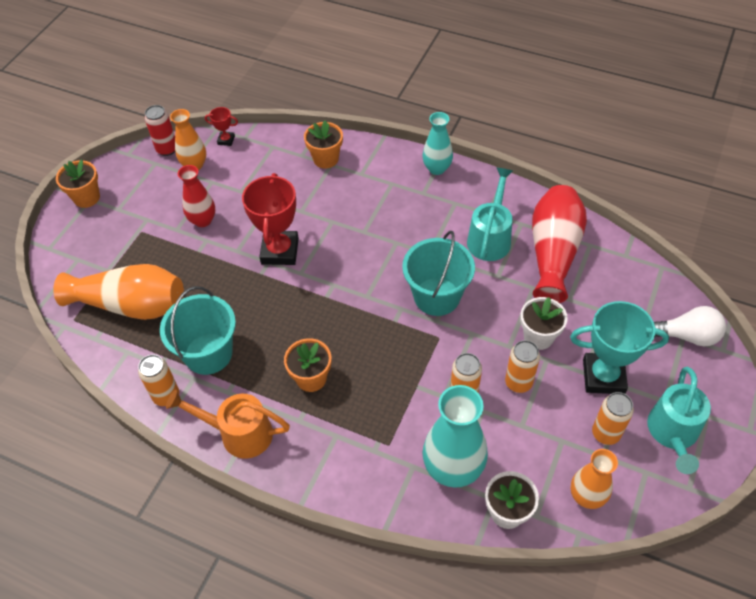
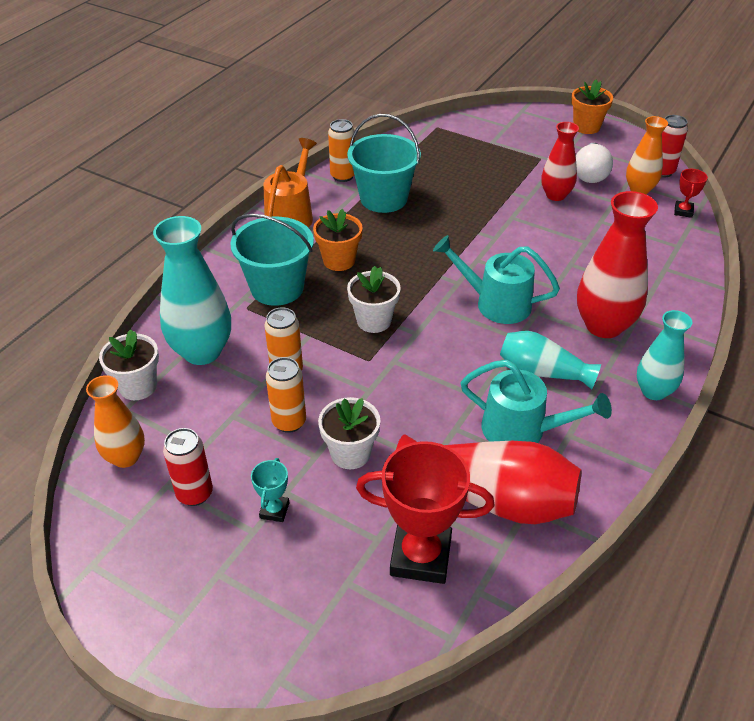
camera: 95 degrees right, 10 degrees down
orange vase [53,264,184,320] -> none
red trophy [242,173,299,265] -> red trophy moved to [356,441,494,584]
orange flower pot [304,120,343,168] -> none
turquoise bucket [402,231,475,316] -> turquoise bucket moved to [230,214,314,306]
turquoise trophy [570,301,669,394] -> turquoise trophy [251,458,289,522], size x0.46
orange can [592,392,634,445] -> red can [163,428,213,506]
turquoise watering can [647,367,711,474] -> turquoise watering can moved to [433,235,560,324]
white light bulb [654,306,726,346] -> white light bulb moved to [576,143,613,183]
none -> white flower pot [347,266,401,333]
none -> turquoise vase [500,331,601,390]
none -> red vase [577,191,658,338]

